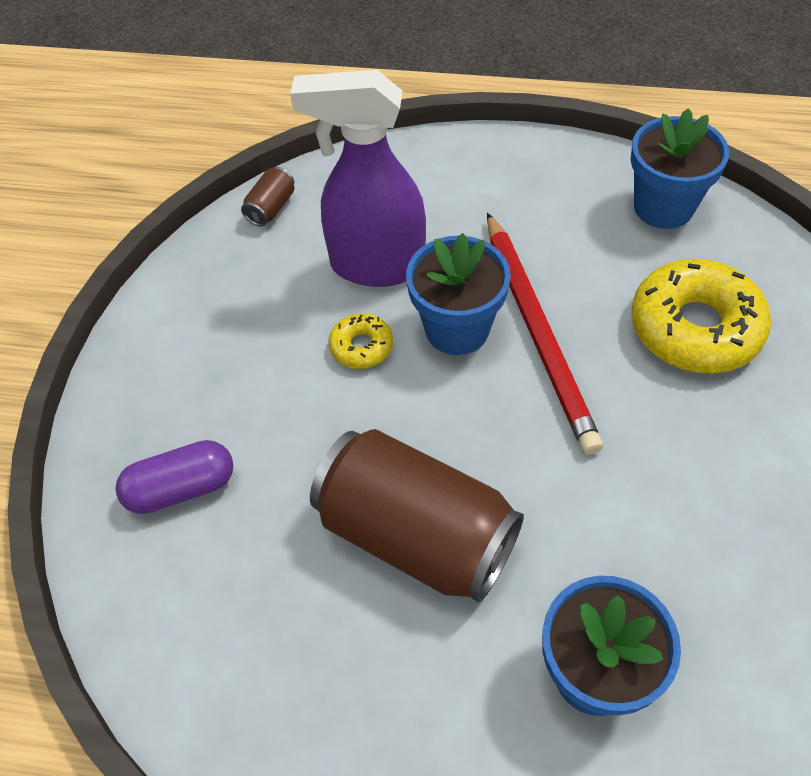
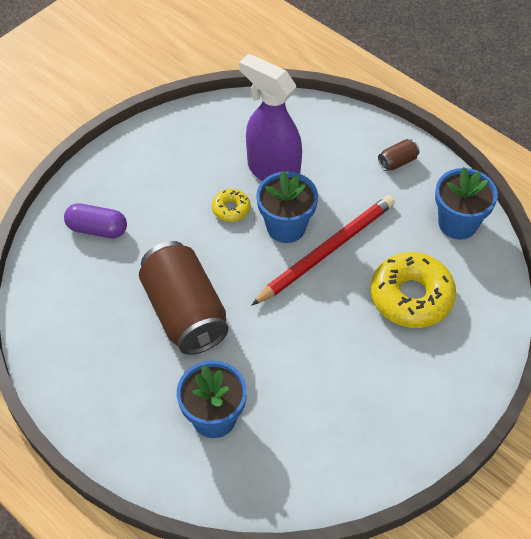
camera: 30 degrees right, 0 degrees up
brown can [241,167,294,227] -> brown can moved to [378,139,419,171]
red pencil [487,213,603,455] -> red pencil turned 150 degrees counterclockwise [252,195,395,305]

